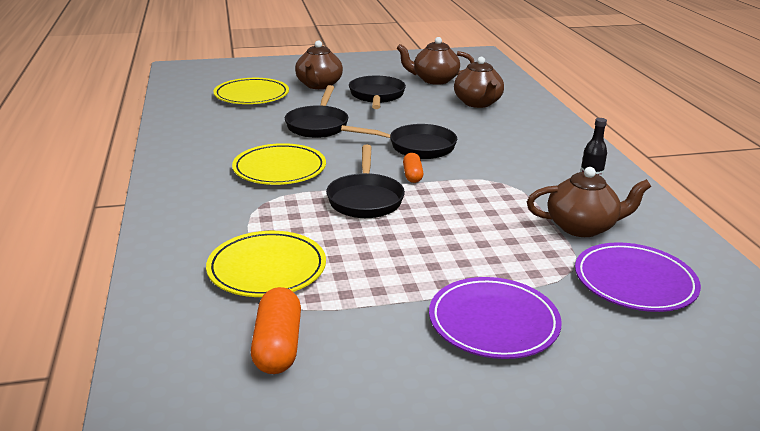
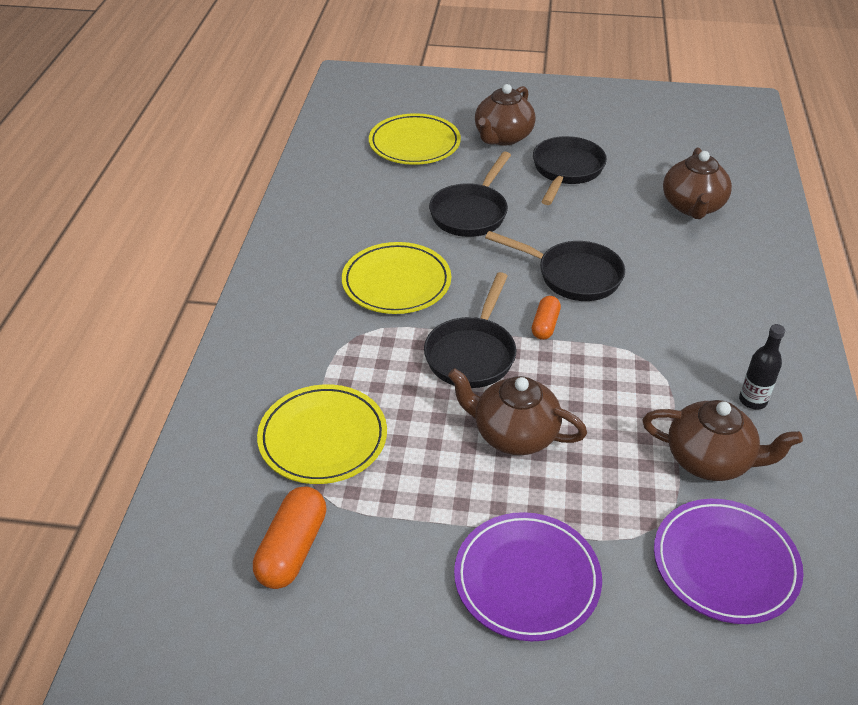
camera: 20 degrees right, 15 degrees up
brown teapot [396,37,474,85] -> brown teapot moved to [448,368,587,455]

